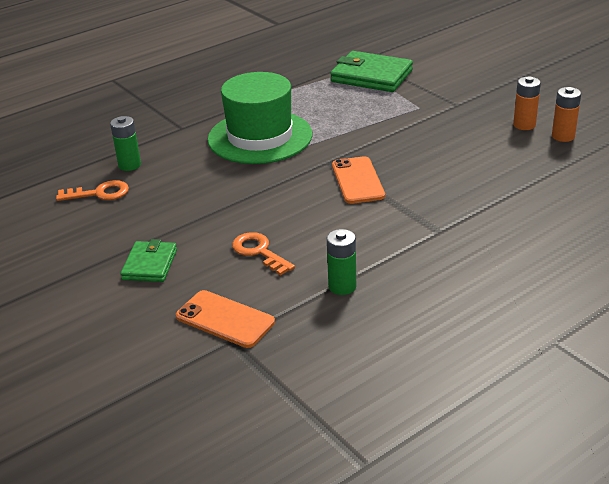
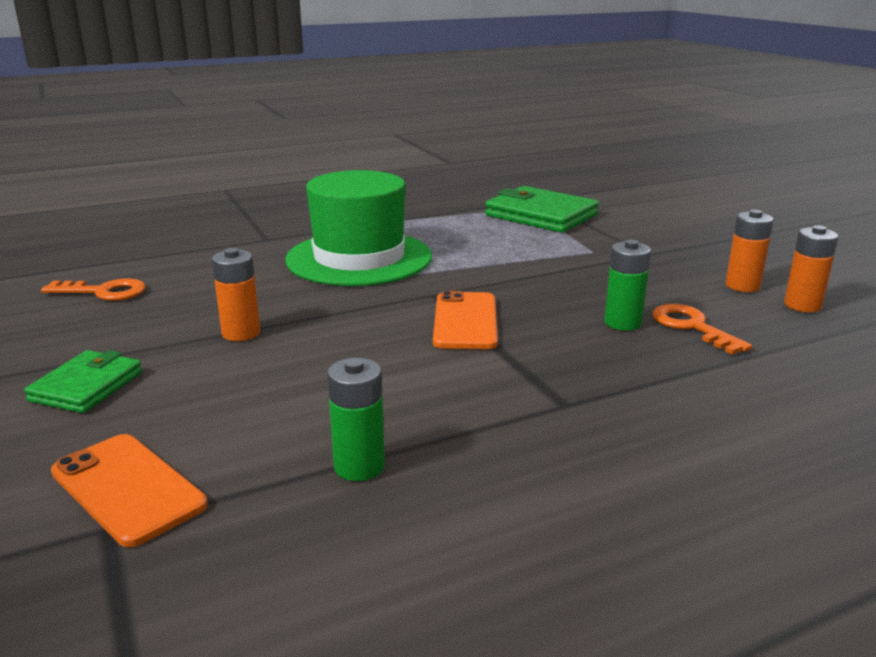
camera: 10 degrees right, 10 degrees down
green battery [110,116,141,171] -> green battery moved to [604,240,651,331]
orange key [232,232,295,275] -> orange key moved to [652,304,752,355]
none -> orange battery [212,248,260,341]

